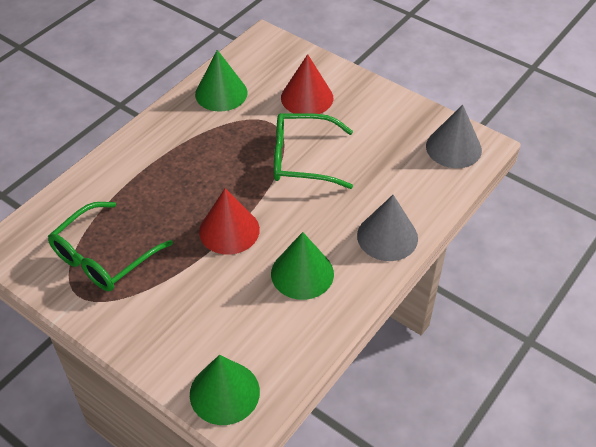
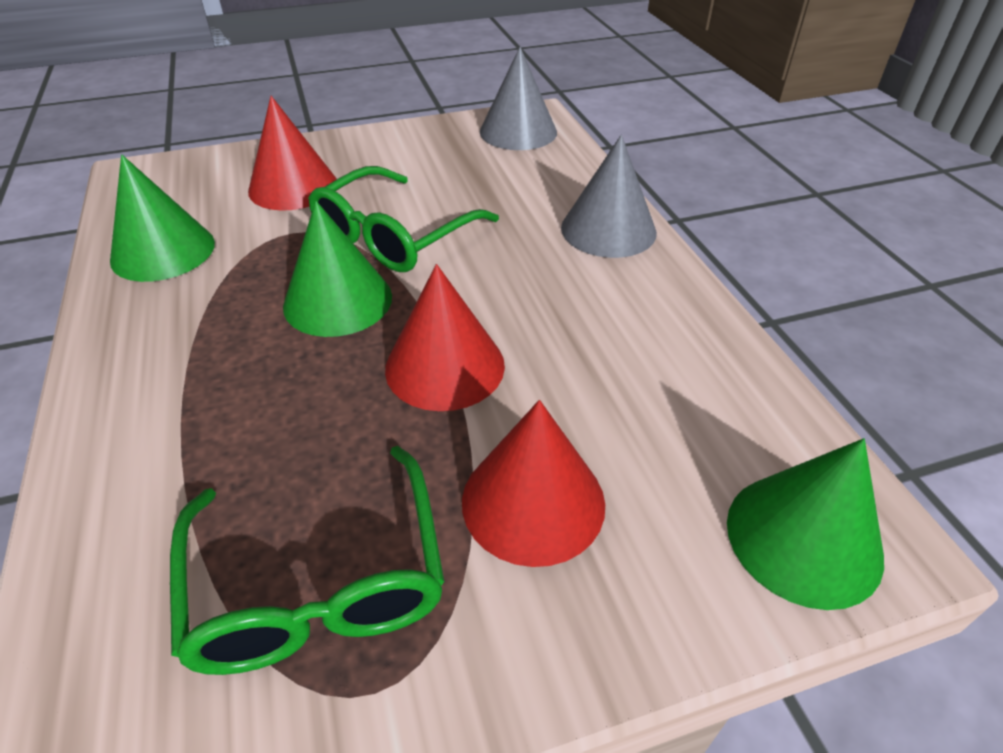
camera: 55 degrees left, 5 degrees down
green cone [271,232,334,300] -> green cone moved to [283,201,392,337]
none -> red cone [462,400,605,567]

